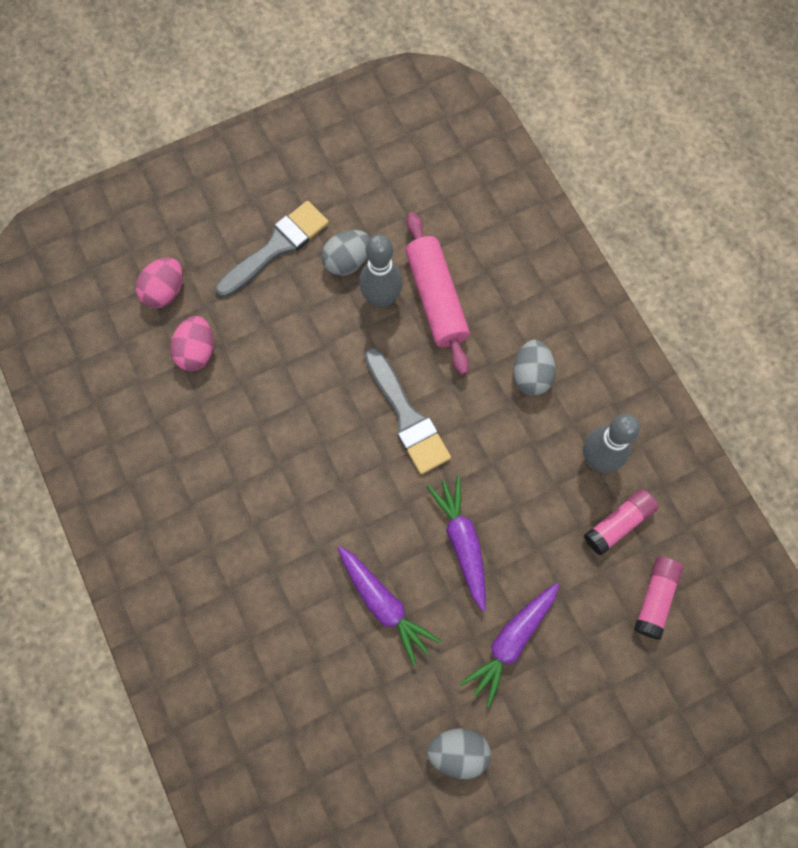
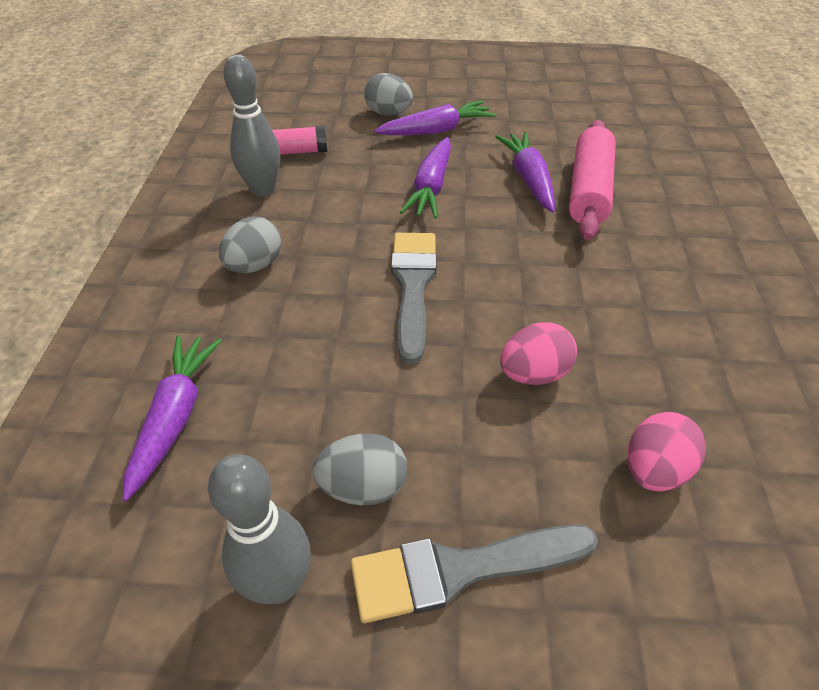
camera: 150 degrees left, 25 degrees down
pink egg [135,257,183,308] -> pink egg moved to [500,322,577,385]
grey bowling pin [359,234,403,308] -> grey bowling pin moved to [208,454,311,604]
pink rolling pin [405,212,470,375] -> pink rolling pin moved to [569,120,616,240]
grey egg [427,728,491,779] -> grey egg moved to [364,73,413,116]
pink glue stick [634,557,684,640] -> none
none -> purple carrot [123,335,222,501]

